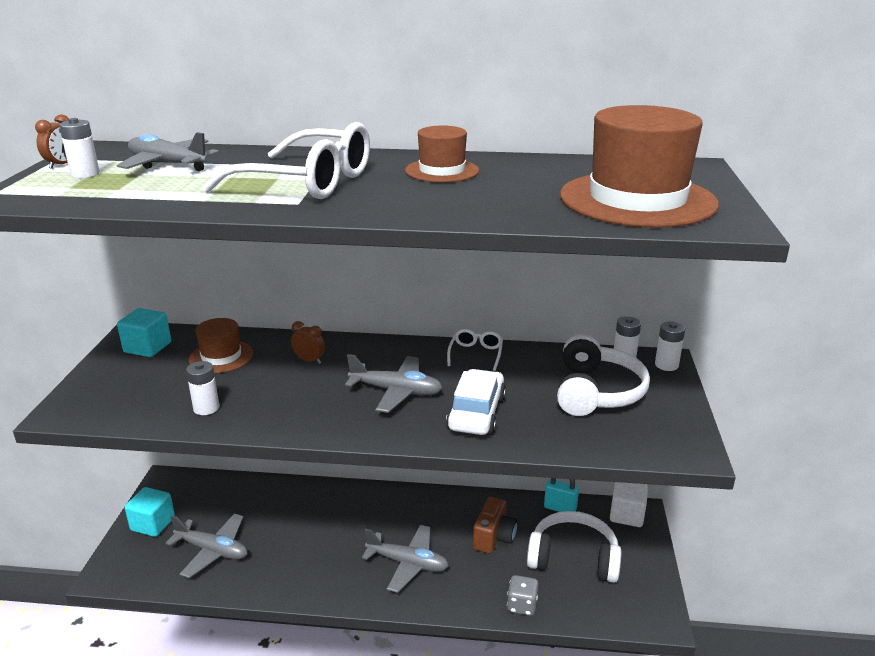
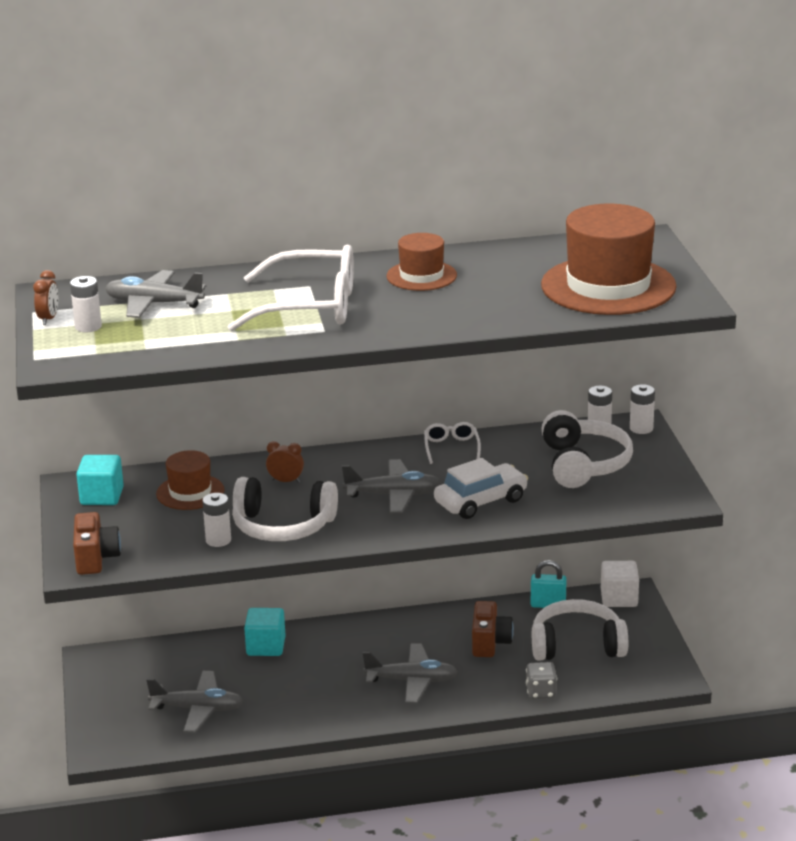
camera: 15 degrees left, 0 degrees up
turquoise cube [125,487,175,537] -> turquoise cube moved to [244,608,286,656]
white car [446,369,506,435] -> white car turned 60 degrees clockwise [434,458,528,519]
none -> brown camera [73,512,121,575]
none -> white headphones [232,477,338,541]

